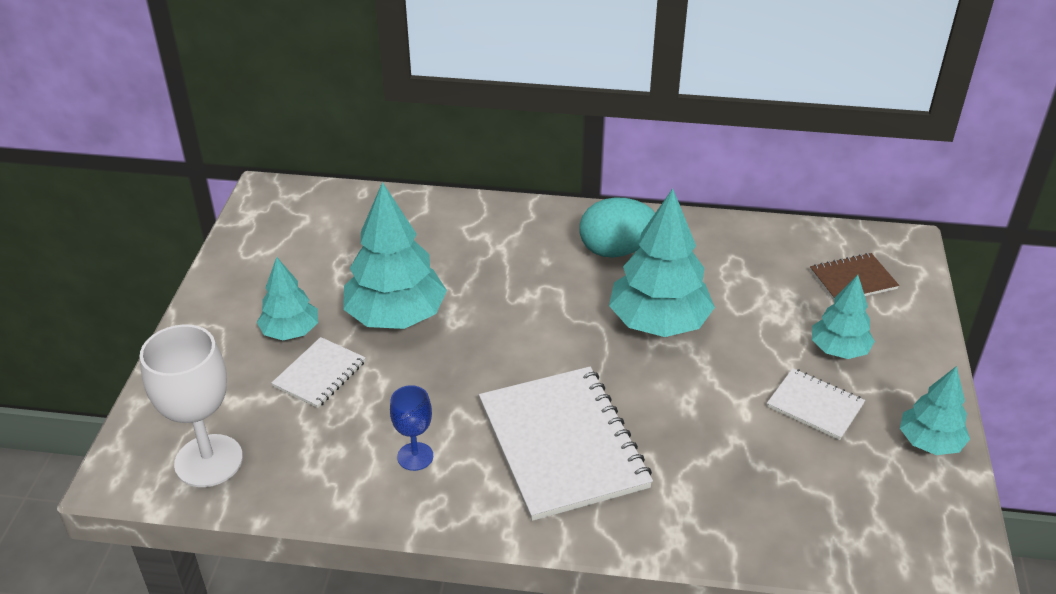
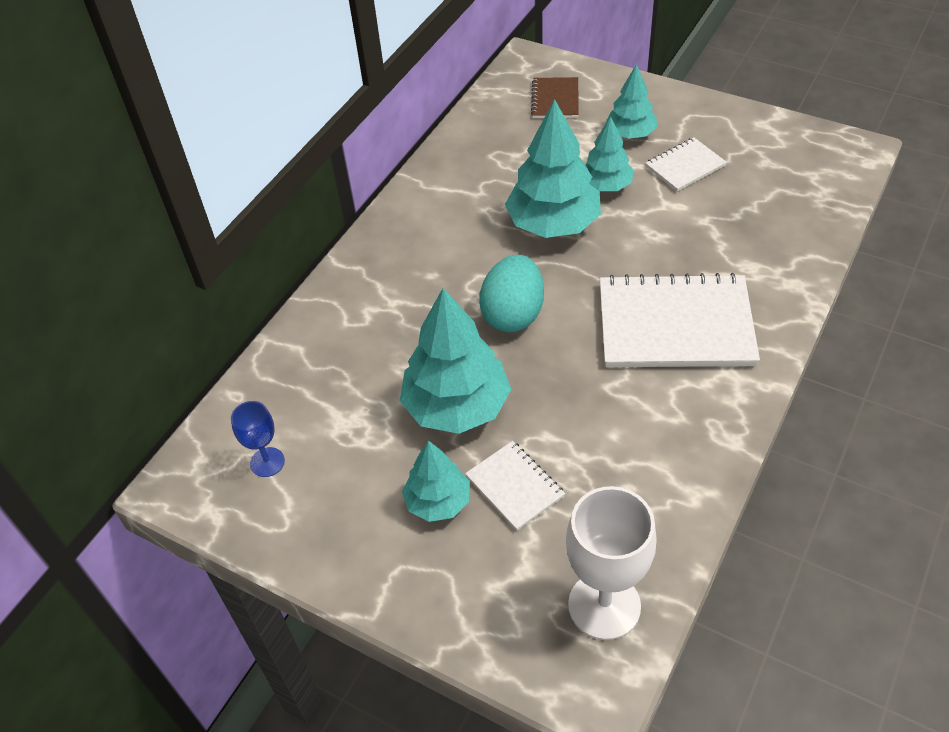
camera: 65 degrees left, 10 degrees up
blue goblet [390,385,433,471] -> blue goblet moved to [231,401,285,477]
turquoise egg [580,197,655,258] -> turquoise egg moved to [479,255,544,332]
turquoise tree [900,366,970,455] -> turquoise tree moved to [585,116,634,191]

